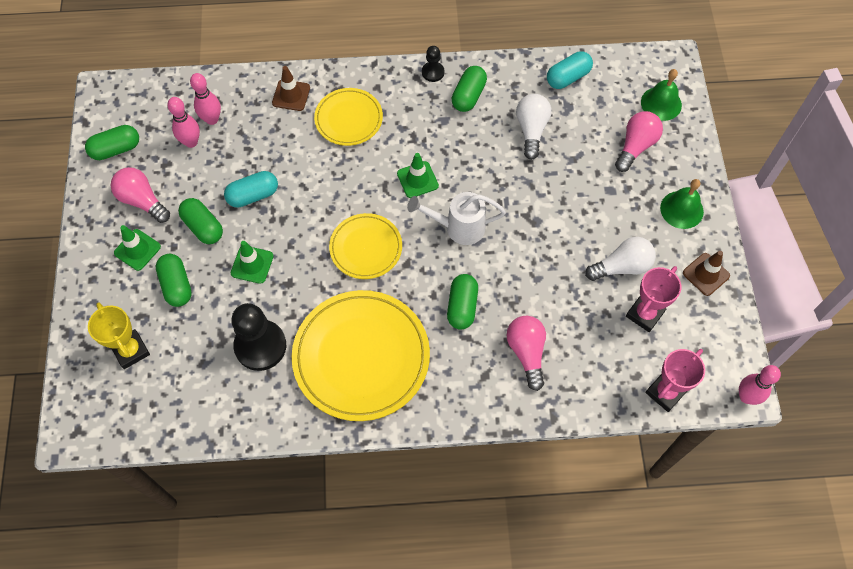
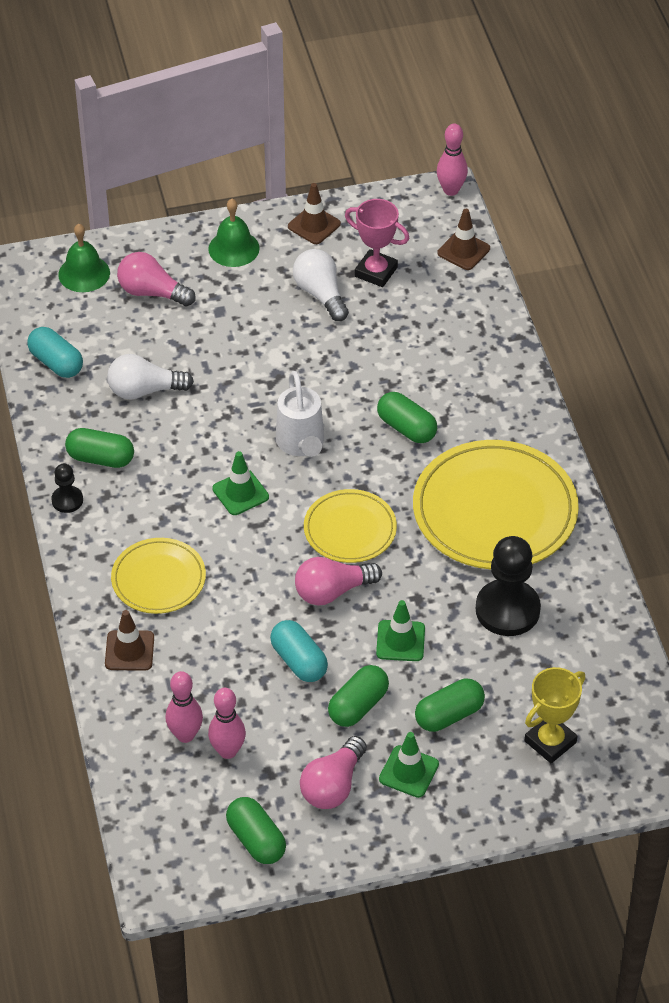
camera: 100 degrees left, 15 degrees down
green capsule [447,274,478,330] -> green capsule turned 45 degrees clockwise [377,392,437,443]
pink light bulb [506,316,546,391] -> pink light bulb moved to [295,557,382,606]
pink trophy [645,349,705,412] -> brown traffic cone [437,209,490,270]

